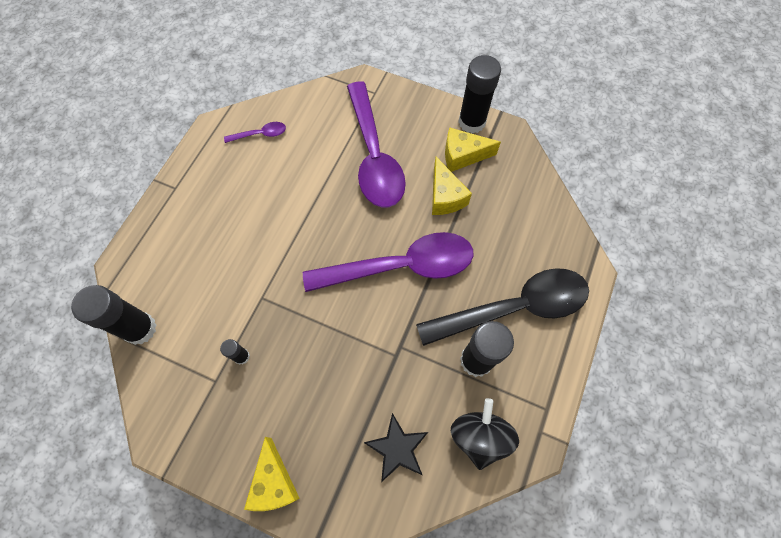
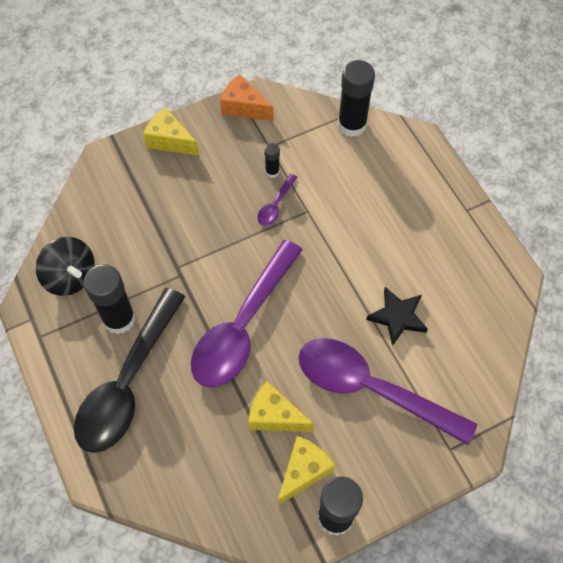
camera: 130 degrees right, 5 degrees down
purple spoon [224,122,286,143] -> purple spoon moved to [257,174,298,226]
black star [363,413,428,482] -> black star moved to [366,287,428,346]
none -> orange cheese [220,74,274,121]

